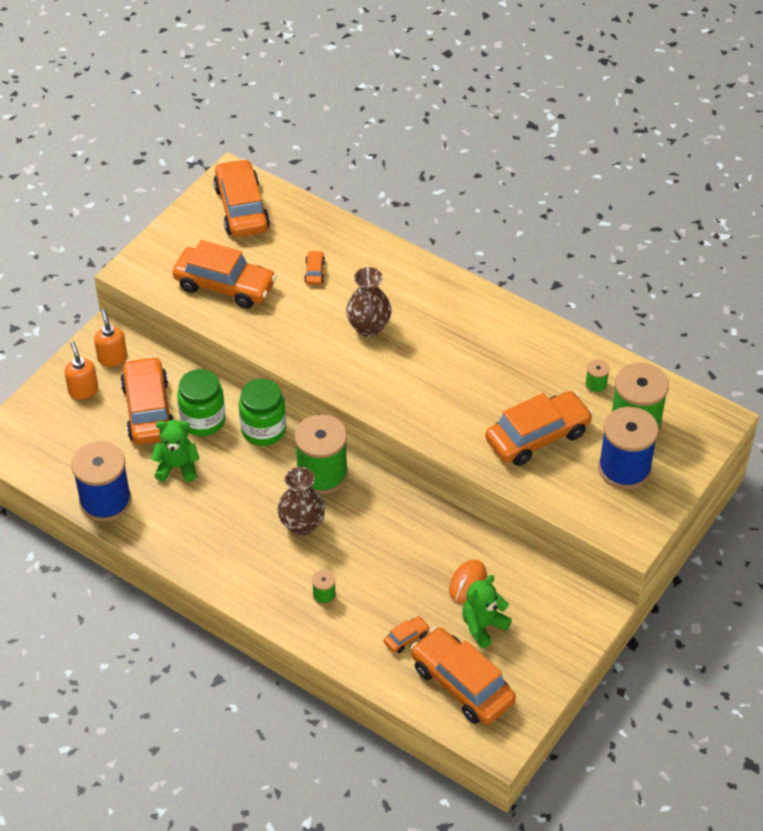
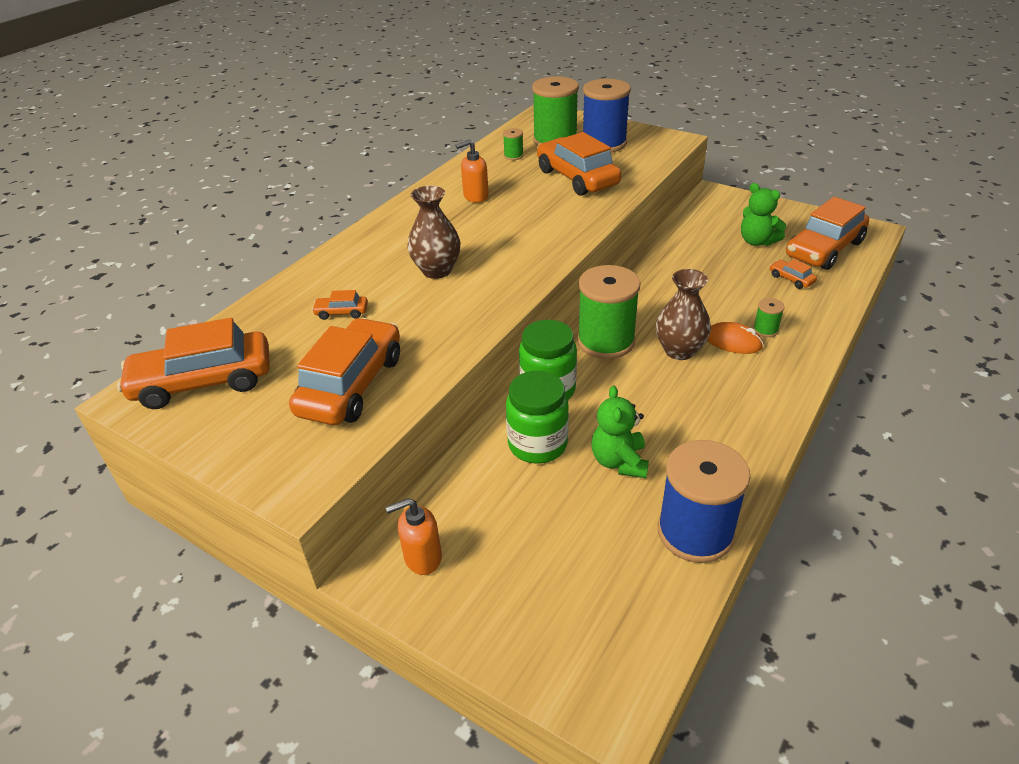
camera: 90 degrees left, 10 degrees down
orange soap dispenser [65,342,98,399] -> orange soap dispenser moved to [456,139,489,203]
orange car [120,356,174,445] -> none
orange mouse [449,559,486,603] -> orange mouse moved to [707,322,764,354]

